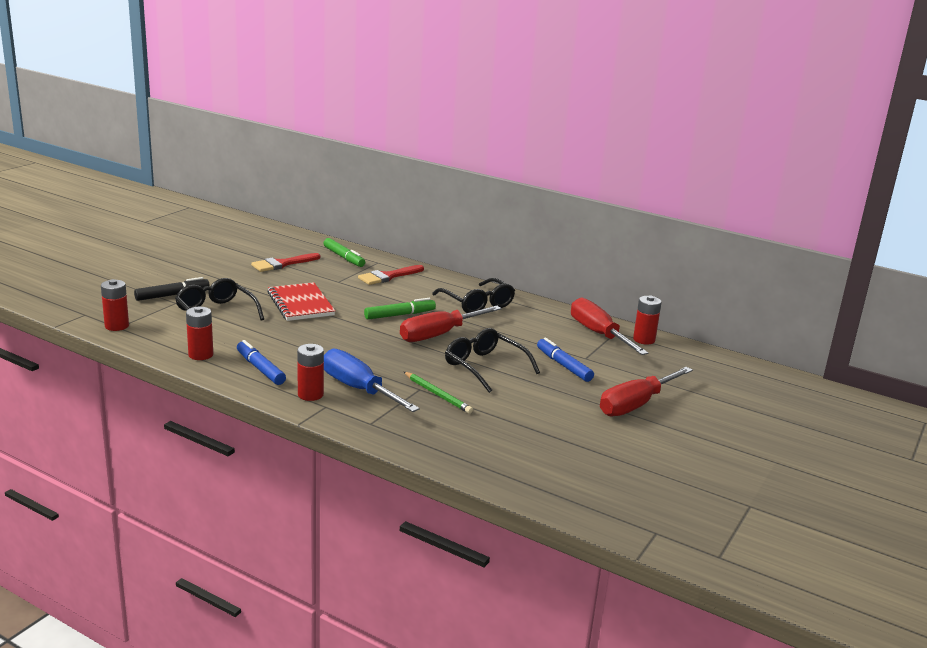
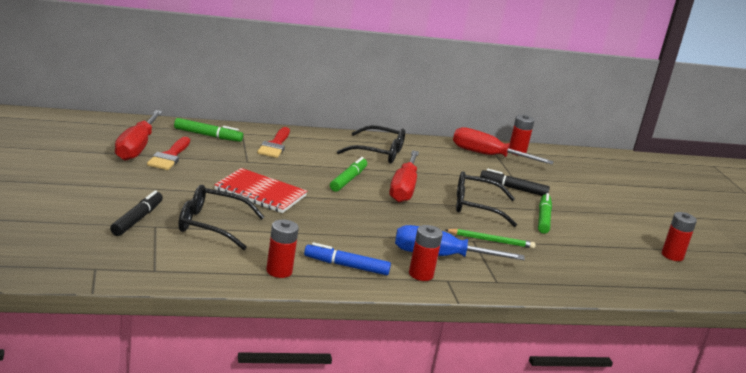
camera: 45 degrees left, 0 degrees up
red battery [101,279,129,331] -> red battery moved to [662,212,697,261]
blue marker [537,338,594,382] -> black marker [480,169,550,196]
red screwdriver [600,367,693,416] -> red screwdriver moved to [115,110,163,161]
none -> green marker [538,193,552,234]

